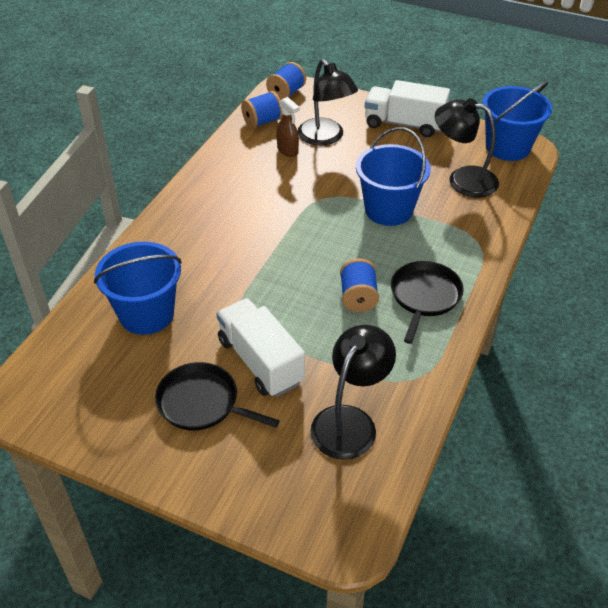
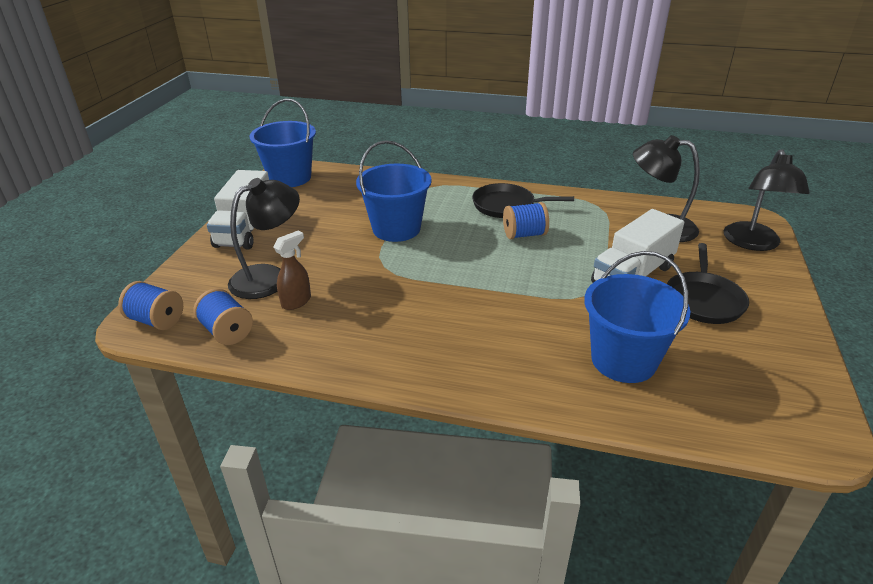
camera: 100 degrees left, 10 degrees down
black lamp [435,98,499,197] -> black lamp moved to [724,149,810,251]

